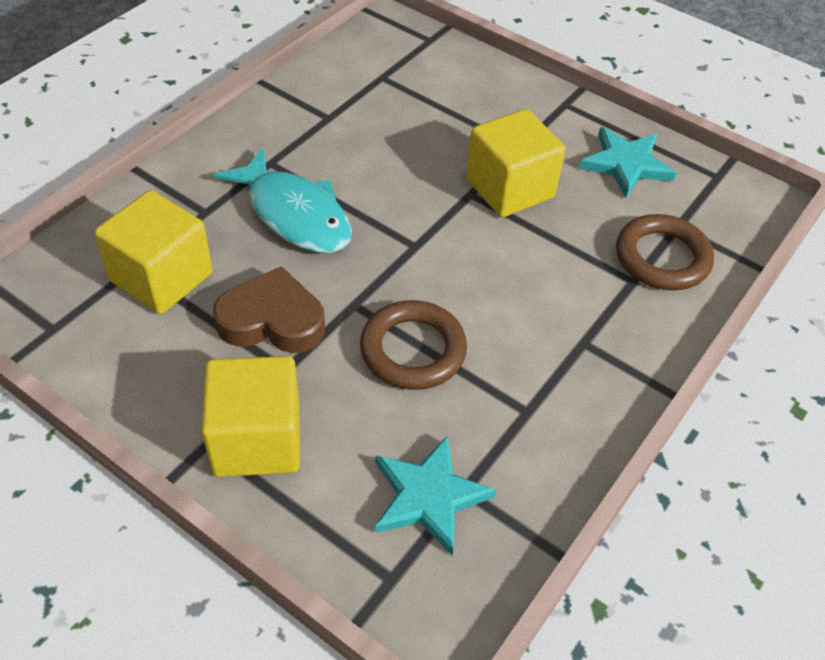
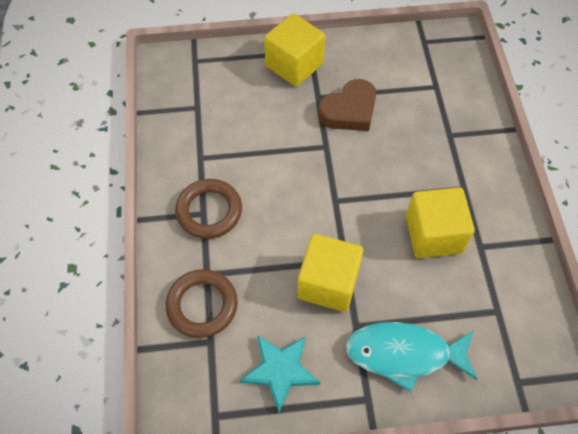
camera: 140 degrees right, 10 degrees up
yellow cube [94,190,213,314] -> yellow cube moved to [406,187,475,258]
turquoise fish [213,147,352,253] -> turquoise fish moved to [345,322,478,392]
brown ring [360,300,467,390] -> brown ring moved to [175,179,242,239]
turquoise star [375,435,496,555] -> none

